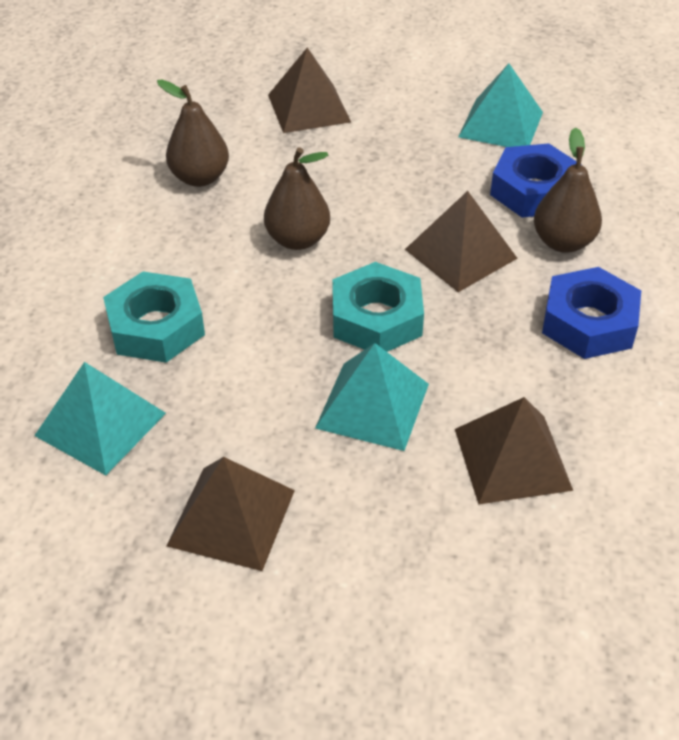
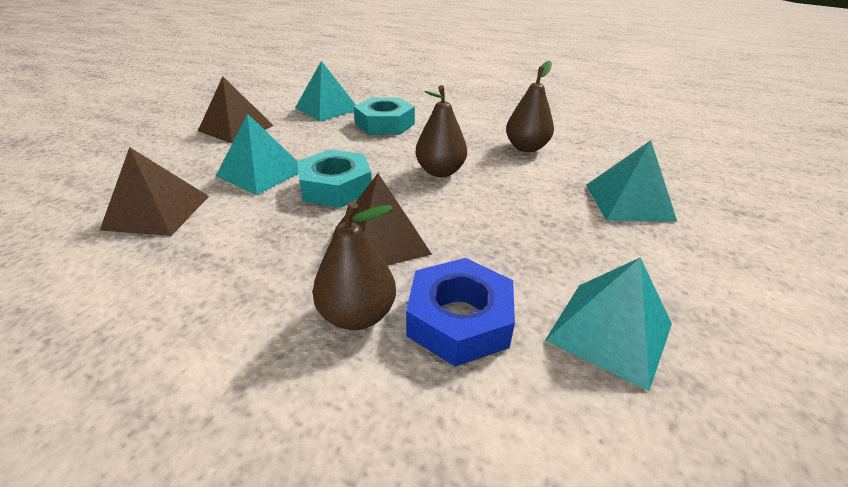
camera: 105 degrees right, 10 degrees down
brown pyramid [268,47,351,133] -> turquoise pyramid [586,140,677,222]
blue nut [542,267,641,359] -> none

